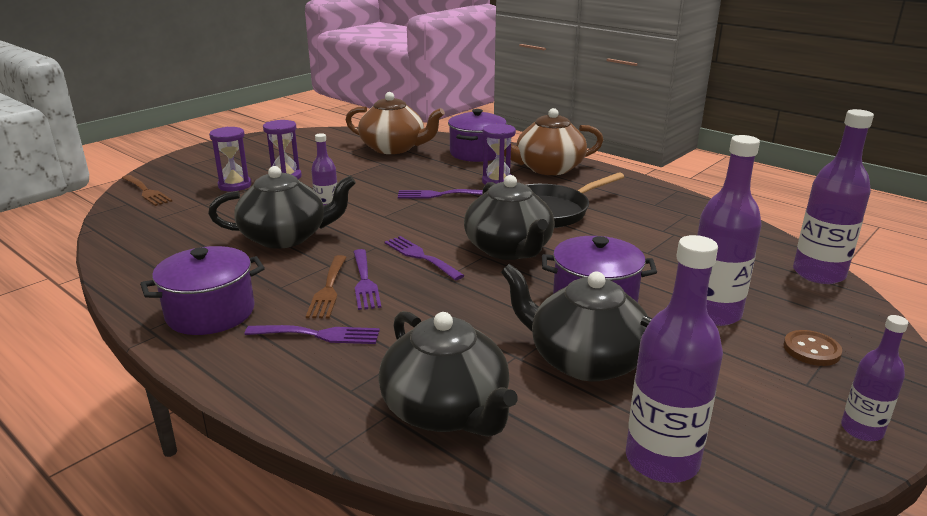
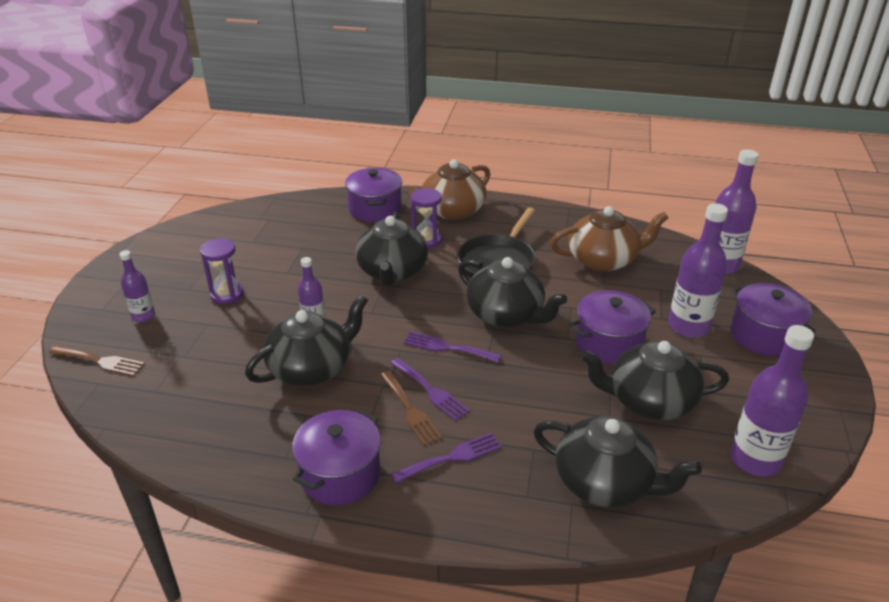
camera: 30 degrees left, 10 degrees up
purple hourglass [209,127,252,191] -> none
brown teapot [346,92,445,154] -> brown teapot moved to [550,206,668,272]
purple fork [398,189,483,198] -> black teapot [355,212,428,286]
brown button [783,330,842,366] -> purple pot [731,283,816,356]
purple bottle [841,315,908,441] -> purple bottle moved to [119,250,155,322]

